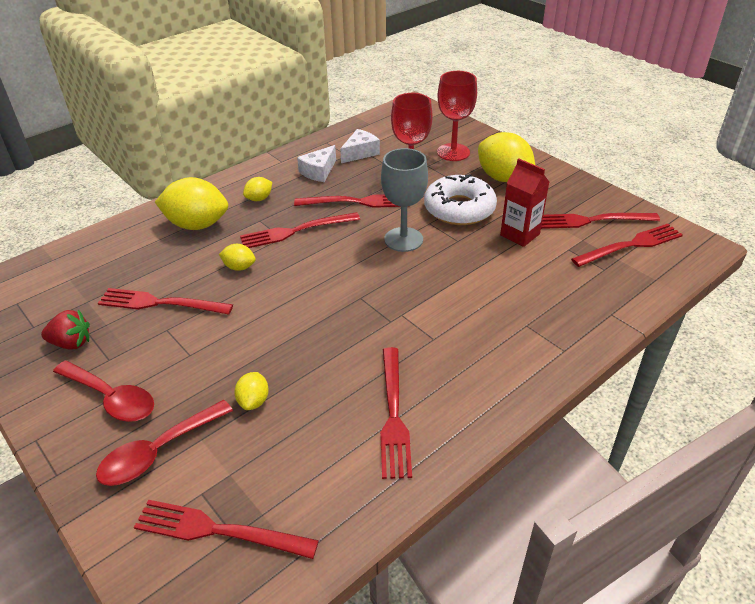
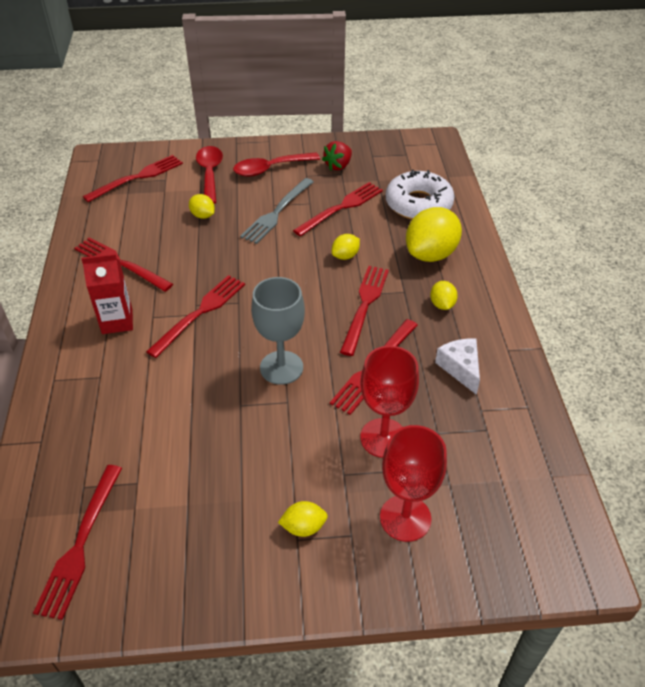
camera: 125 degrees right, 5 degrees up
white cheese [340,129,380,163] -> none
white donut [424,174,497,225] -> white donut moved to [385,170,455,220]
yellow lemon [478,132,535,182] -> yellow lemon [278,501,328,537], size x0.49
red carton [500,158,549,247] -> red carton moved to [81,254,133,334]
red fork [541,213,660,229] -> red fork moved to [146,275,245,358]
none -> grey fork [240,178,314,244]

